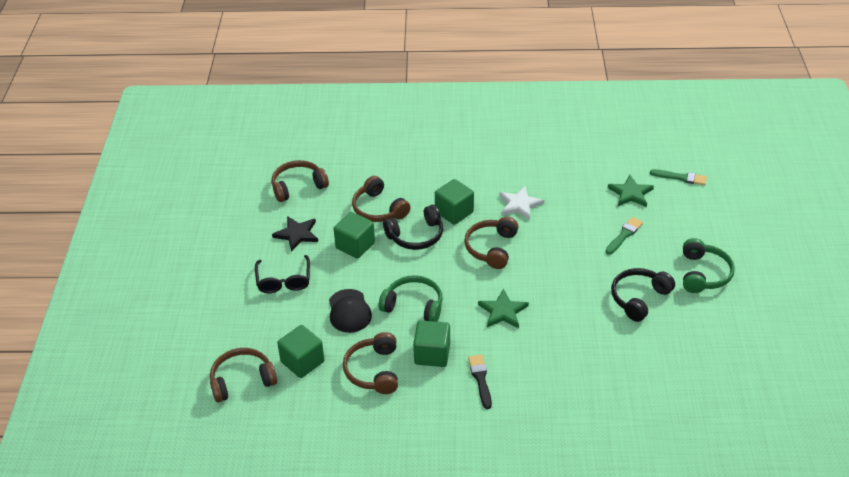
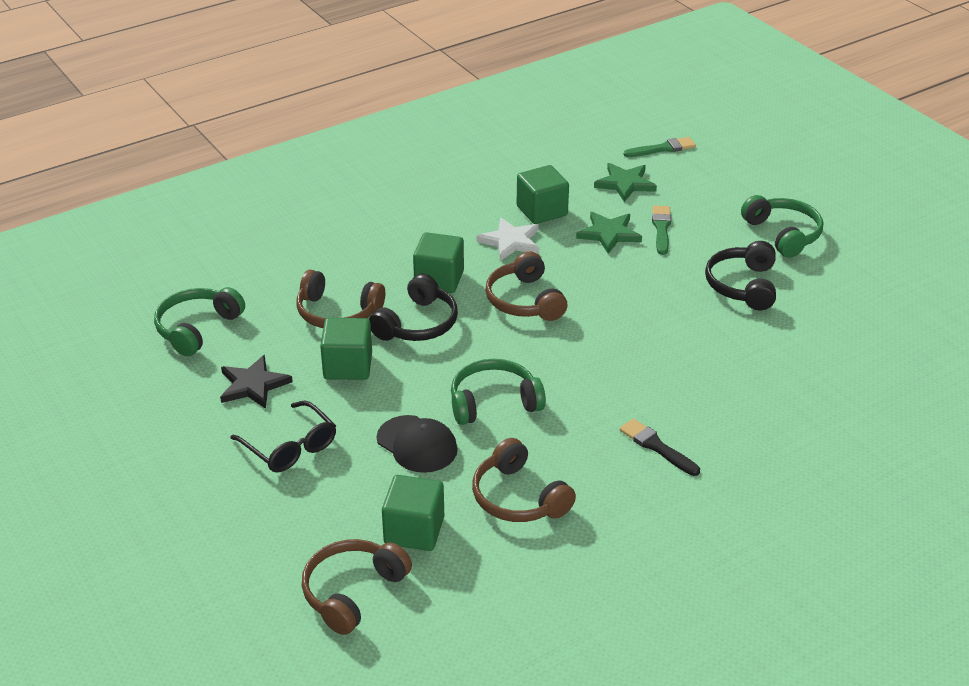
camera: 35 degrees left, 5 degrees down
brown headphones [271,160,329,202] -> green headphones [154,287,245,356]
green cube [413,320,450,367] -> green cube moved to [517,165,569,224]
green star [478,289,529,328] -> green star moved to [576,212,642,254]

